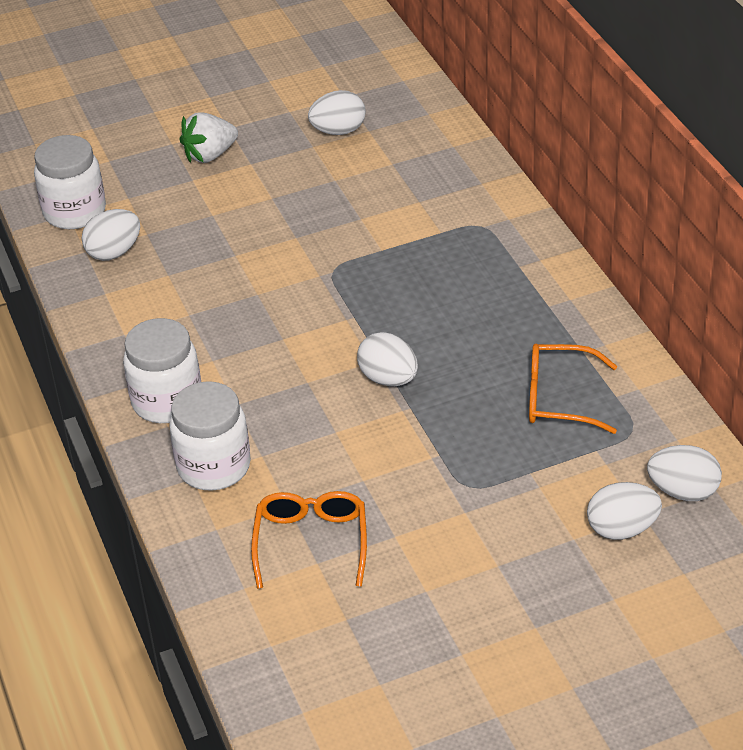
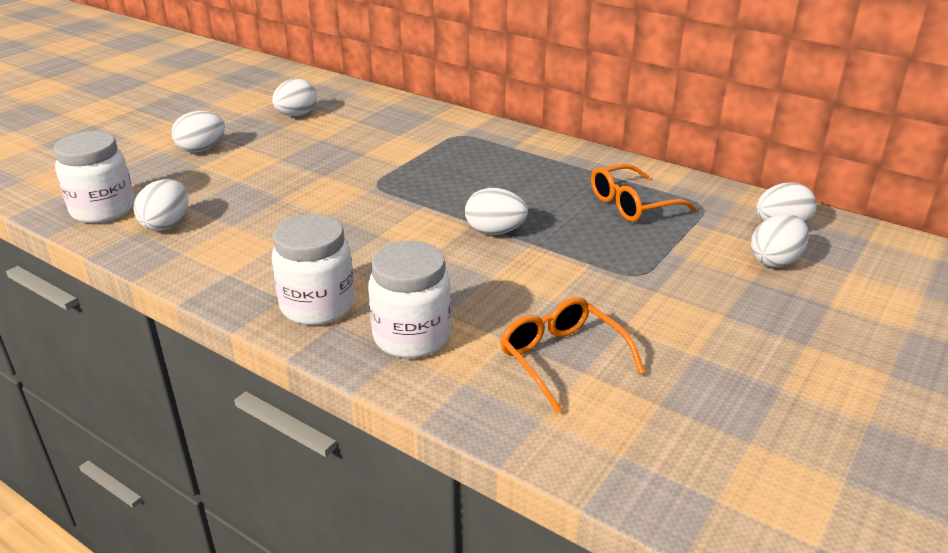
camera: 35 degrees left, 10 degrees down
white strawberry [180,112,238,163] -> white egg [172,111,225,153]

